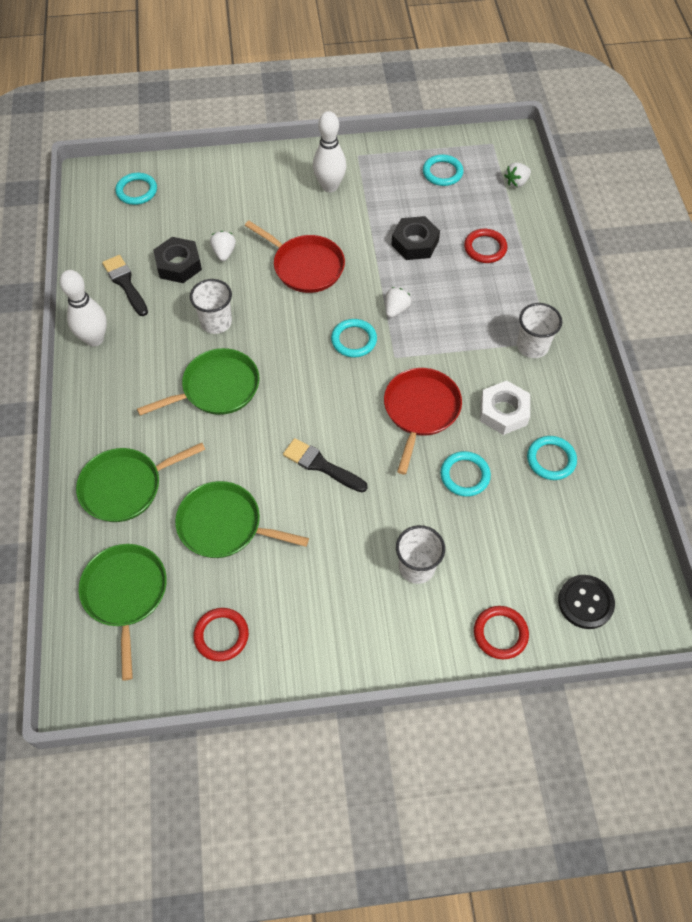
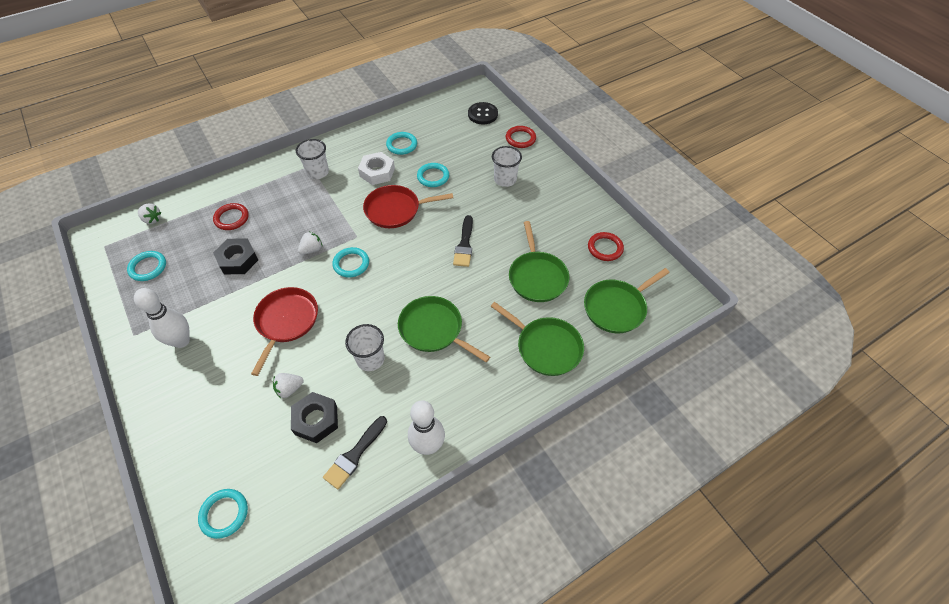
camera: 115 degrees left, 5 degrees down
white strawberry [385,287,411,318] -> white strawberry turned 135 degrees clockwise [298,232,322,255]

